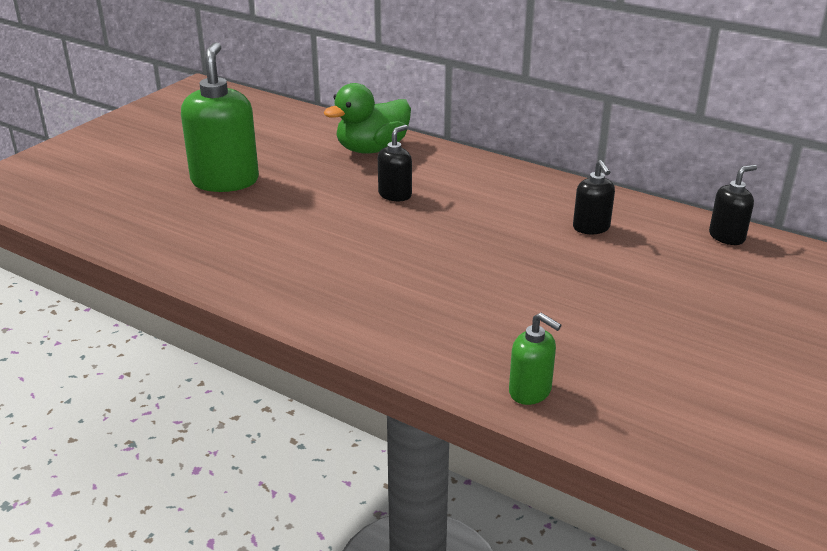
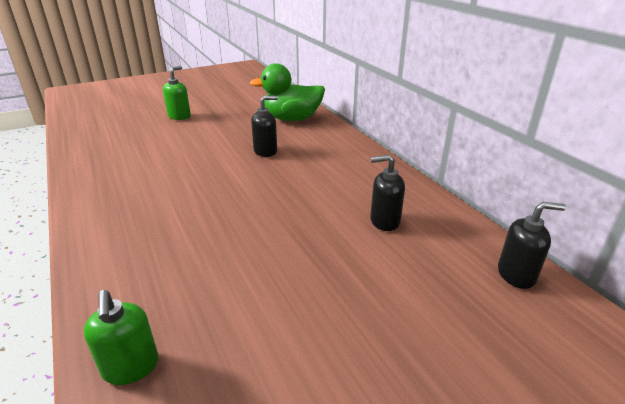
camera: 30 degrees right, 0 degrees up
green soap dispenser [181,42,259,192] -> green soap dispenser [163,66,191,120], size x0.52
black soap dispenser [573,160,615,234] -> black soap dispenser turned 75 degrees clockwise [370,155,405,231]

